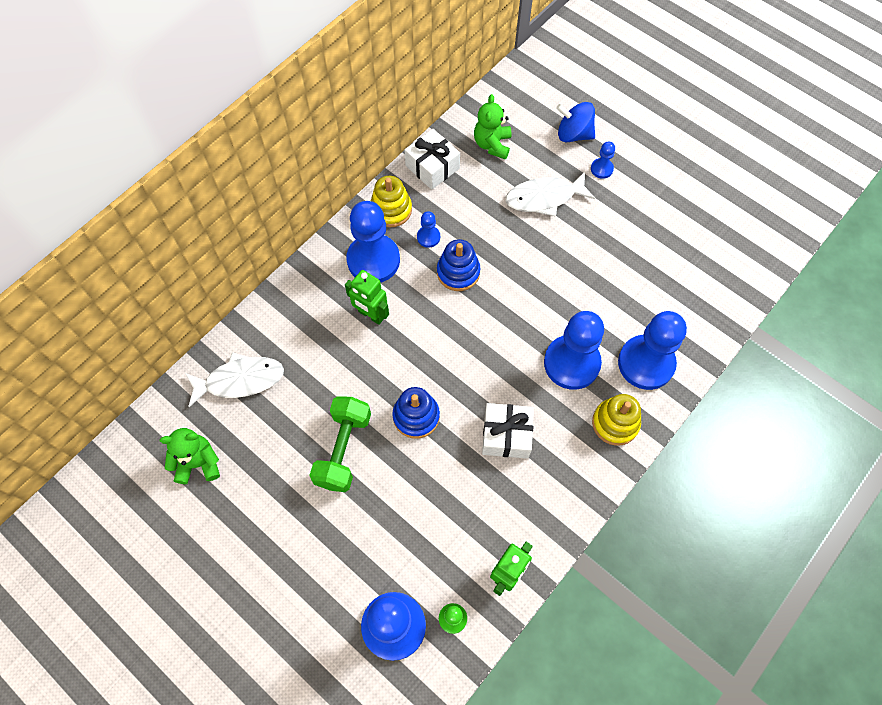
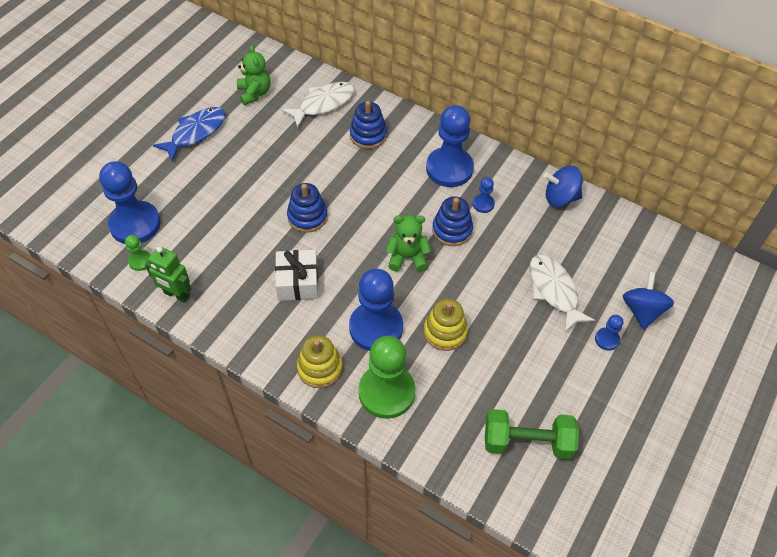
camera: 80 degrees right, 10 degrees down
white fish [185,352,284,407] -> white fish turned 105 degrees counterclockwise [281,82,355,128]
green dumbbell [309,396,371,492] -> green dumbbell moved to [485,409,579,459]
green robot [345,270,389,325] -> none
yellow stacking toy [371,176,412,227] -> yellow stacking toy moved to [424,299,468,351]
white gift [404,129,460,190] -> blue spinning top [544,166,582,207]
green teddy bear [474,94,512,159] -> green teddy bear moved to [386,214,431,271]
blue pawn [618,311,687,390] -> green pawn [358,336,415,419]
none -> blue fish [153,107,225,162]
none -> blue stacking toy [350,101,387,149]

